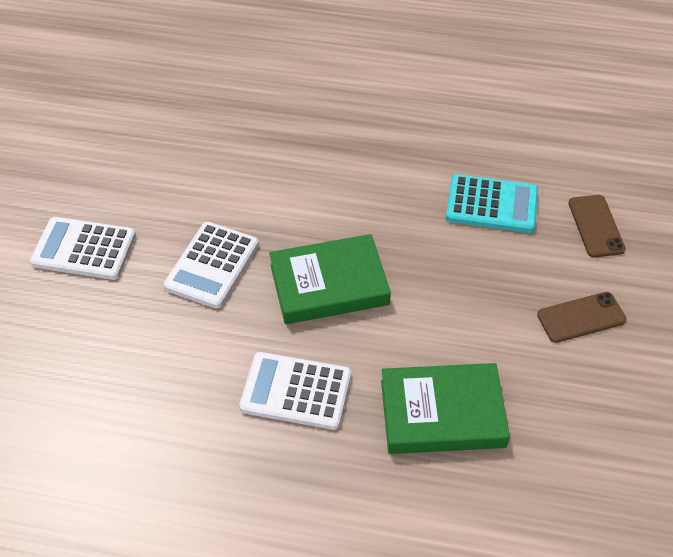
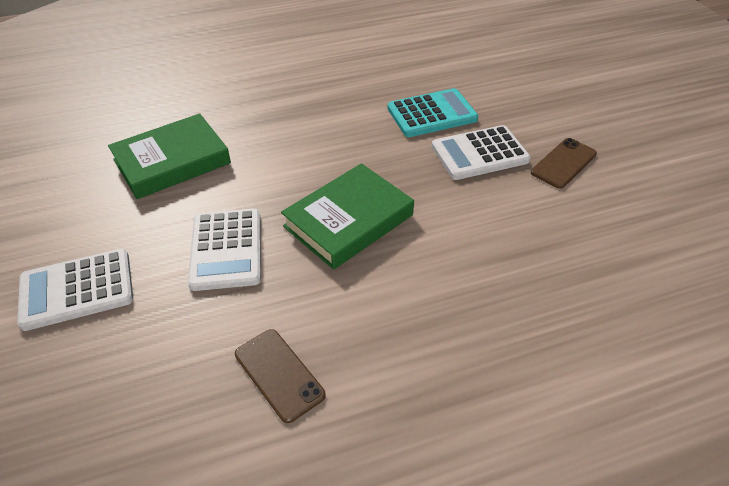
camera: 30 degrees left, 5 degrees down
white calculator [239,352,351,430] -> white calculator moved to [432,125,531,180]
green book [381,363,510,454] -> green book moved to [108,113,231,199]
brown phone [569,195,625,257] -> brown phone moved to [235,329,326,423]

